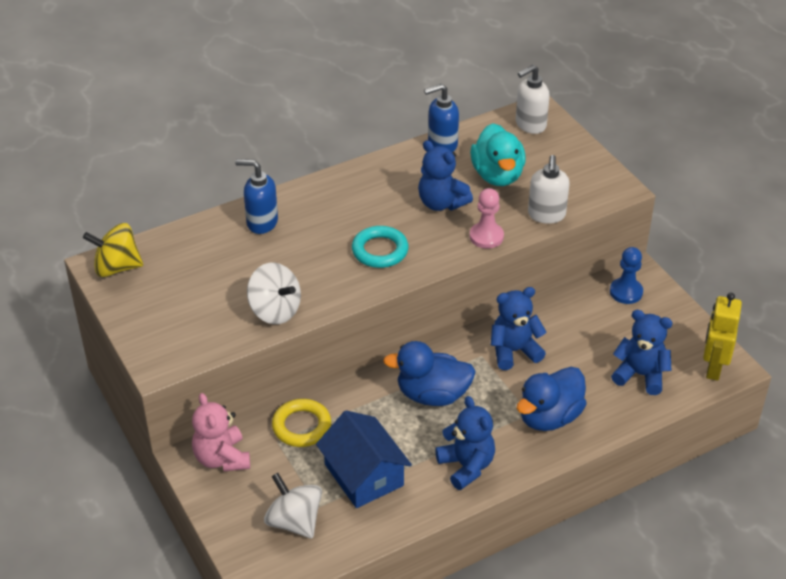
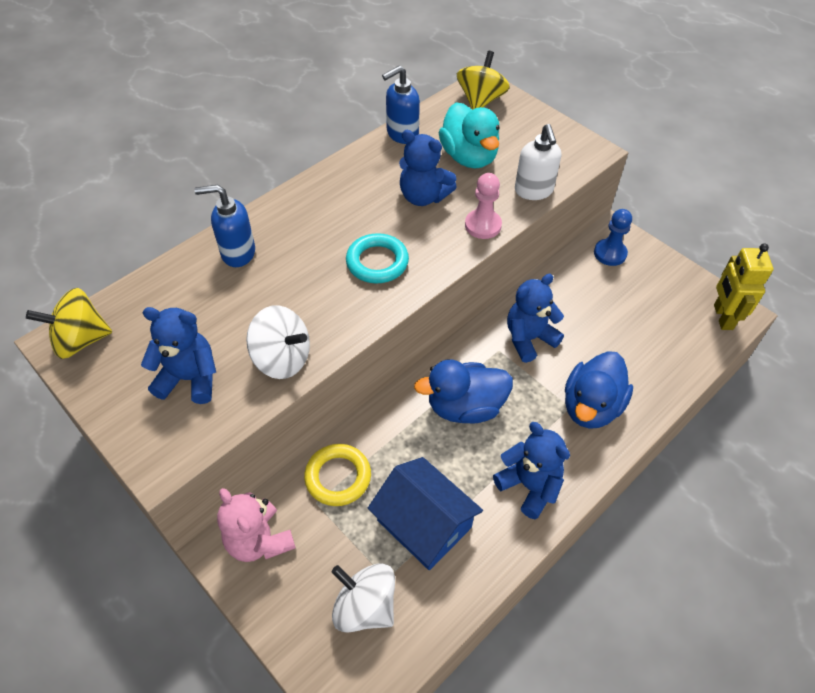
camera: 15 degrees left, 10 degrees up
white soap dispenser [516,65,550,134] -> yellow spinning top [457,51,510,110]
blue teddy bear [611,310,673,395] -> blue teddy bear moved to [141,307,216,404]

